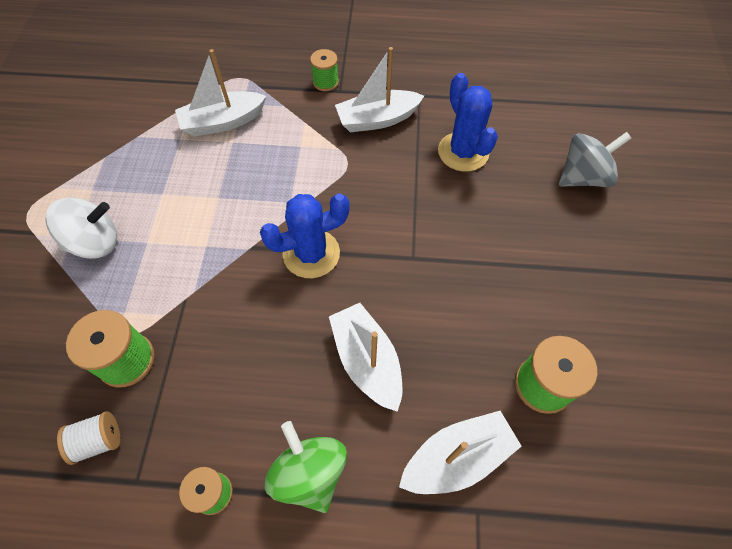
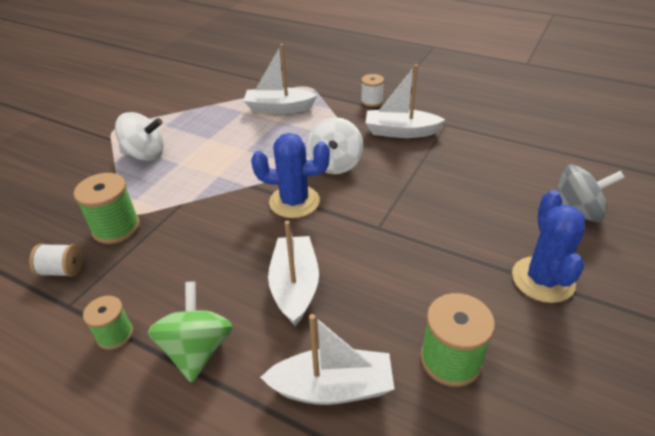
camera: 25 degrees right, 20 degrees down
green spool [310,49,339,91] -> white spool [361,74,384,107]
blue cactus [438,73,498,172] -> blue cactus moved to [512,190,585,303]
none -> white spinning top [307,117,363,174]

